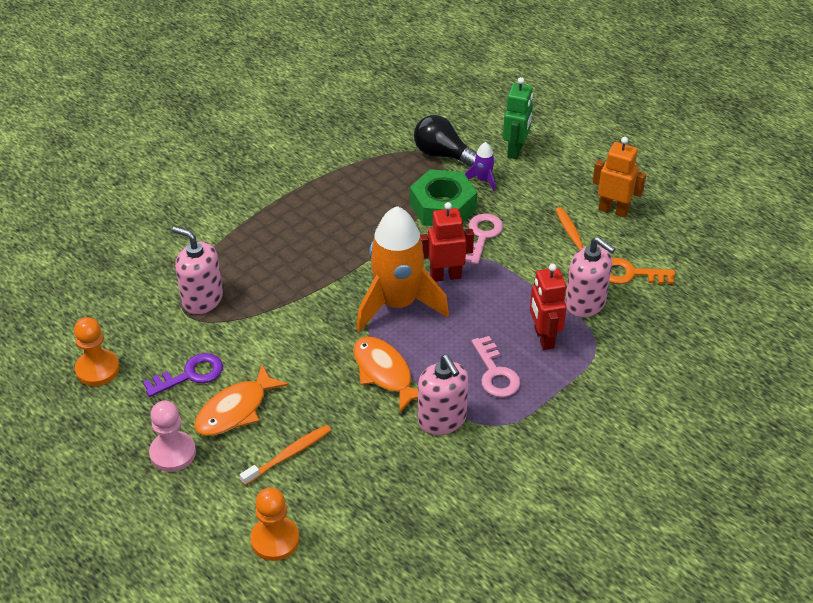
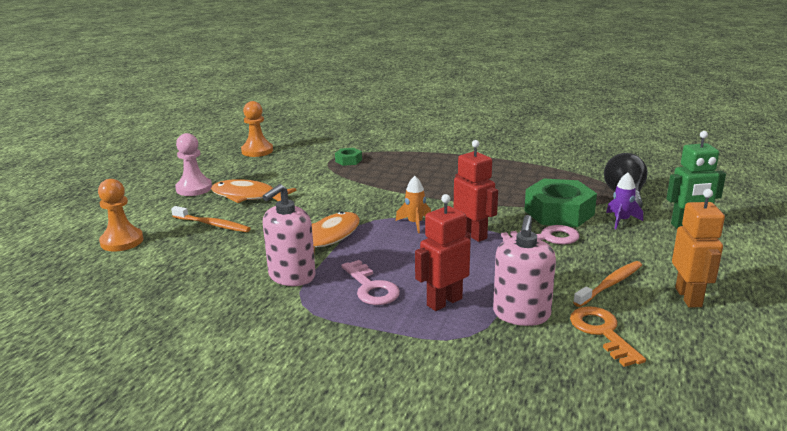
camera: 65 degrees right, 20 degrees down
purple key [143,353,223,397] -> none
pink soap dispenser [172,227,223,314] -> green nut [335,148,362,166]
orange rocket [356,206,449,332] -> orange rocket [396,176,431,233], size x0.41
pink key [472,336,521,397] -> pink key turned 75 degrees counterclockwise [341,260,400,305]

